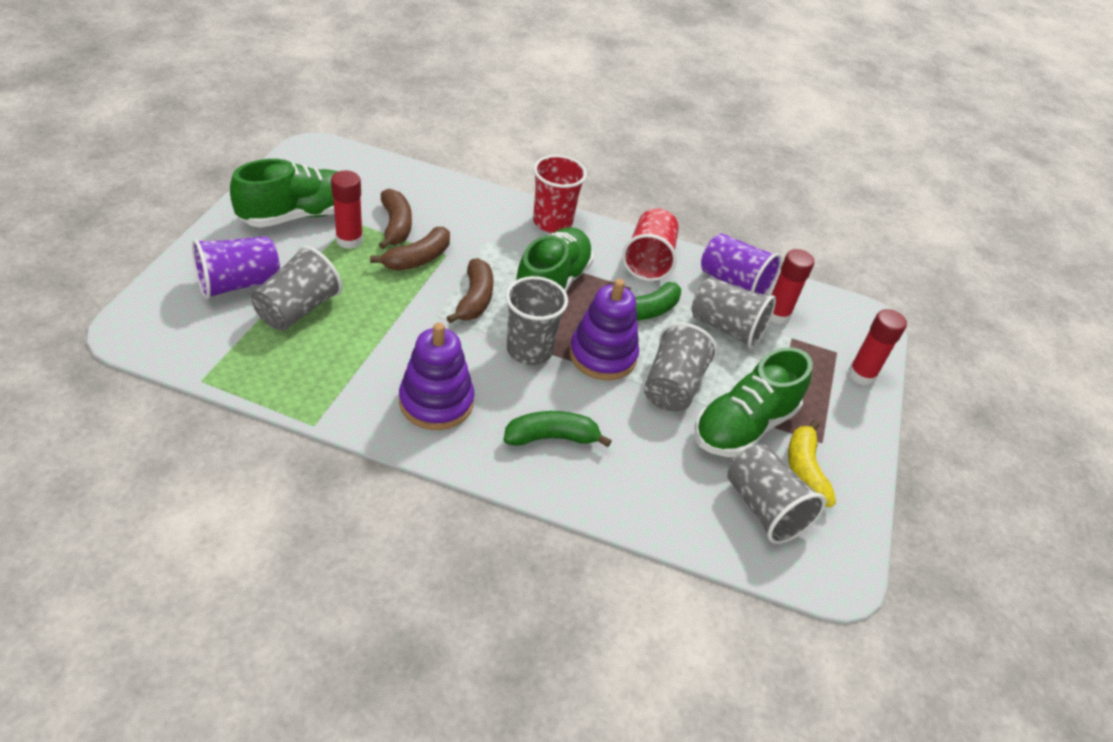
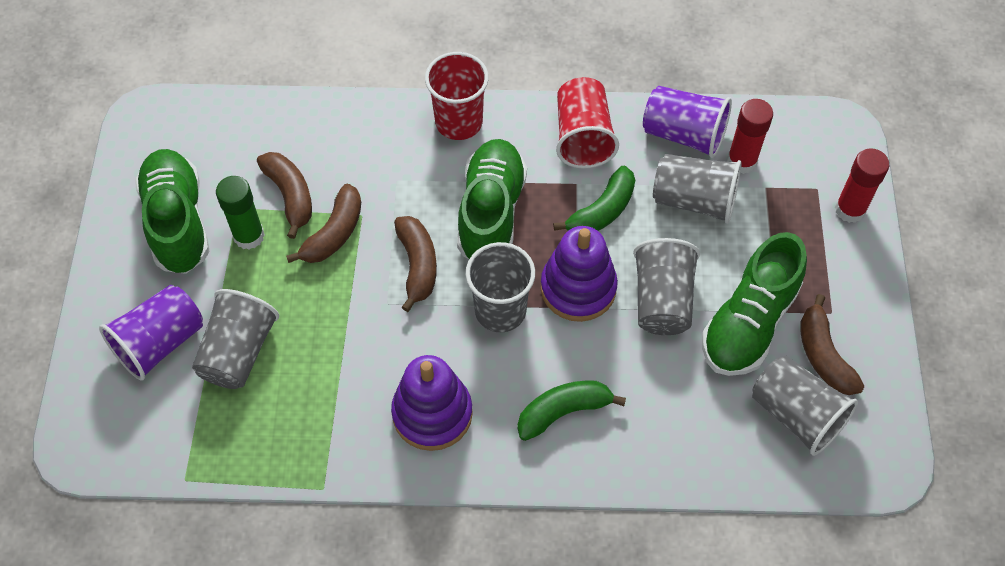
camera: 10 degrees left, 15 degrees up
green shoe [230,159,338,228] -> green shoe turned 60 degrees counterclockwise [135,149,210,274]
red glue stick [331,170,363,249] -> green glue stick [216,176,265,250]
yellow banana [788,420,836,507] -> brown banana [800,294,865,395]

